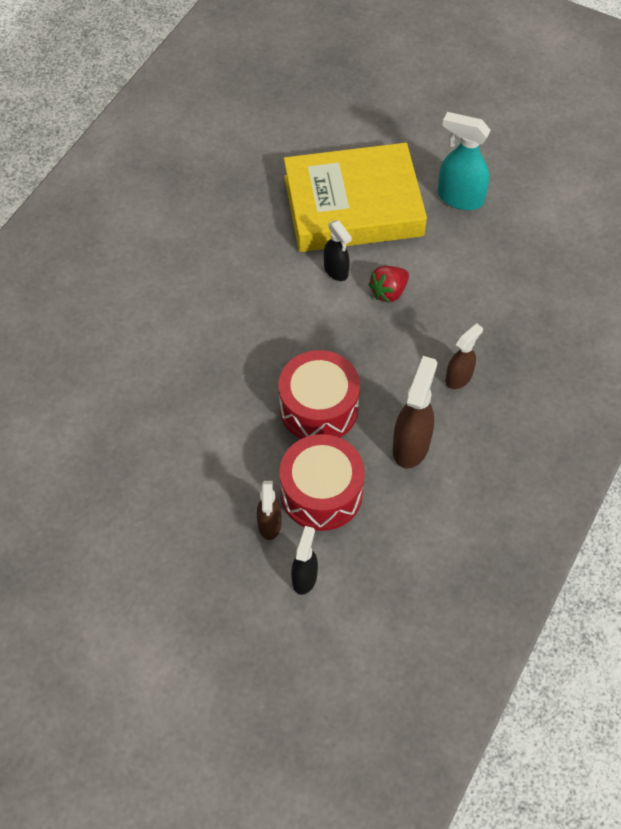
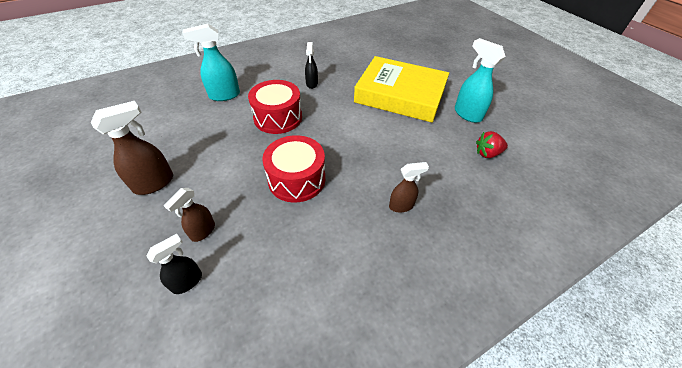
camera: 30 degrees right, 10 degrees down
red drum [279,434,365,531] -> red drum moved to [248,80,302,134]
black spray bottle [324,220,352,281] -> black spray bottle moved to [305,42,318,89]
red strawberry [368,266,409,303] -> red strawberry moved to [476,131,508,158]
brown spray bottle [393,356,437,469] -> brown spray bottle moved to [91,101,173,195]
none -> turquoise spray bottle [183,24,240,101]

